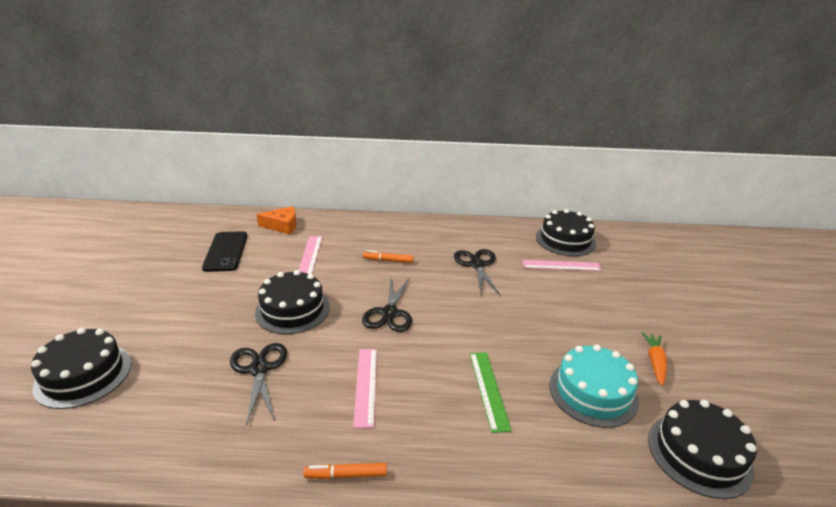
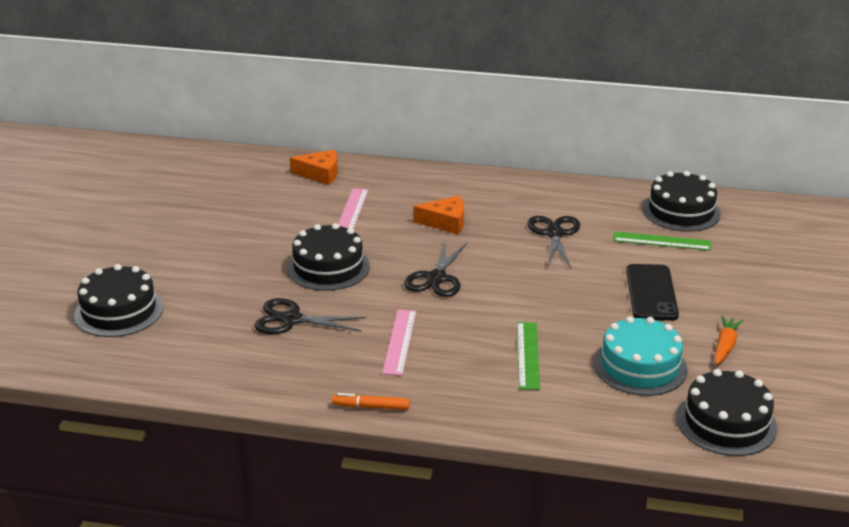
camera: 10 degrees right, 0 degrees up
black phone [202,231,247,272] -> black phone moved to [626,264,679,321]
black scissors [230,343,287,426] -> black scissors turned 75 degrees counterclockwise [254,298,367,334]
orange marker [363,250,414,263] -> orange cheese [413,196,464,234]
pink ruler [523,260,602,271] -> green ruler [613,231,711,251]

